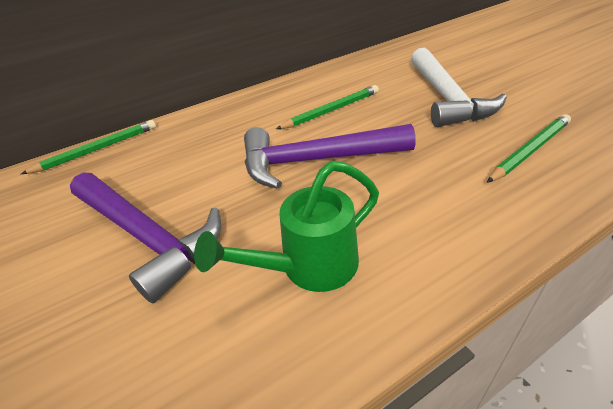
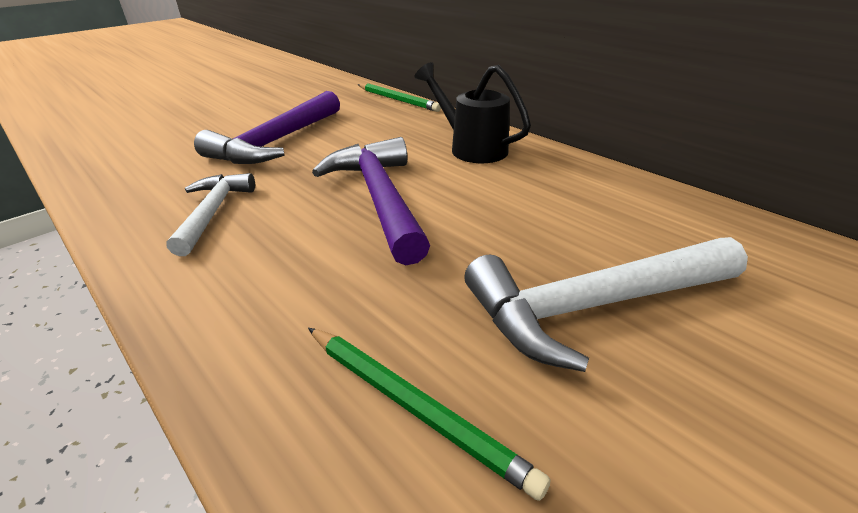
camera: 75 degrees right, 5 degrees down
green watering can [194,161,379,292] -> white hammer [166,173,255,256]
green pencil [276,85,379,129] -> none
none -> black watering can [414,62,531,163]

